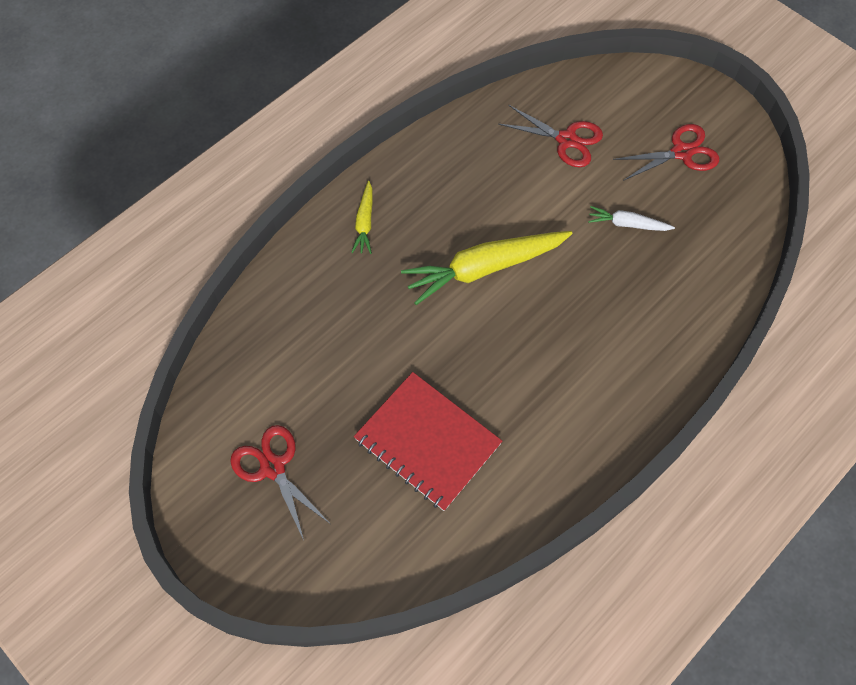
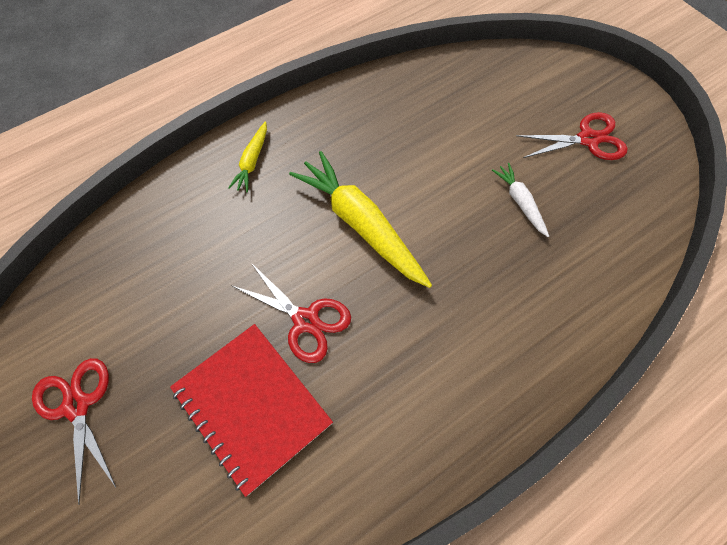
camera: 10 degrees right, 0 degrees up
yellow carrot [401,231,573,305] -> yellow carrot turned 60 degrees clockwise [289,151,432,288]
red scissors [498,105,603,167] -> red scissors moved to [231,263,351,363]
white carrot [588,206,675,231] -> white carrot turned 45 degrees clockwise [492,163,549,237]

